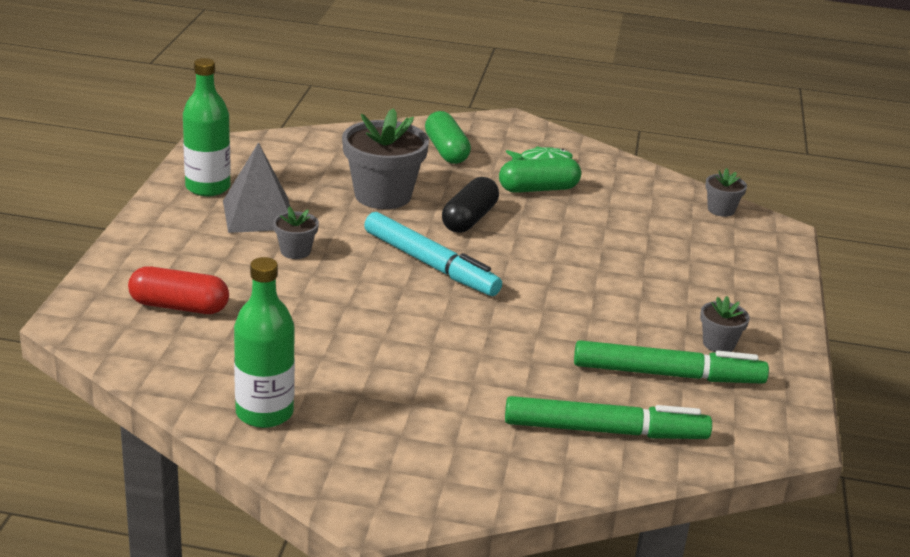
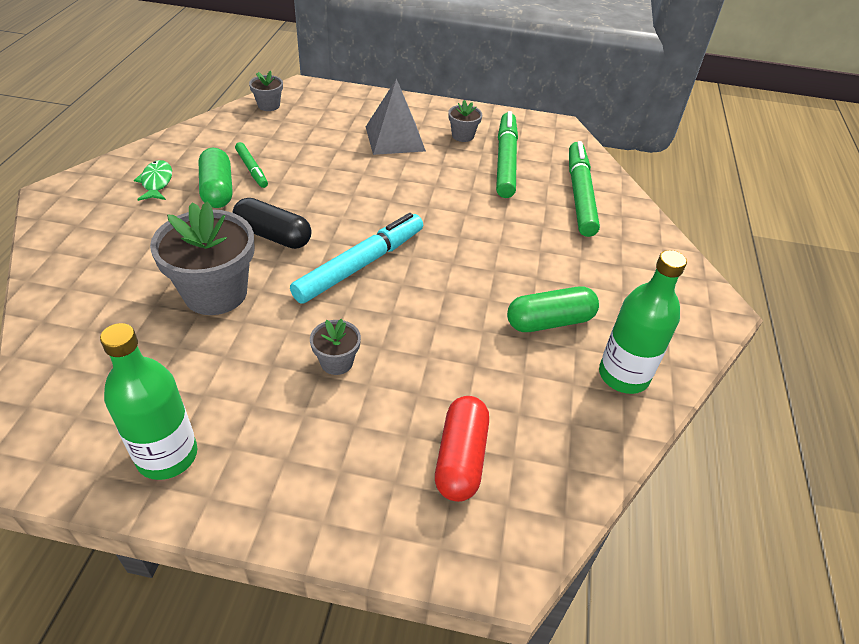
camera: 90 degrees left, 15 degrees up
grey pyramid [223,142,290,233] -> grey pyramid moved to [366,78,426,155]
green capsule [425,111,471,164] -> green capsule moved to [507,286,599,332]
none -> green marker [235,142,268,188]

